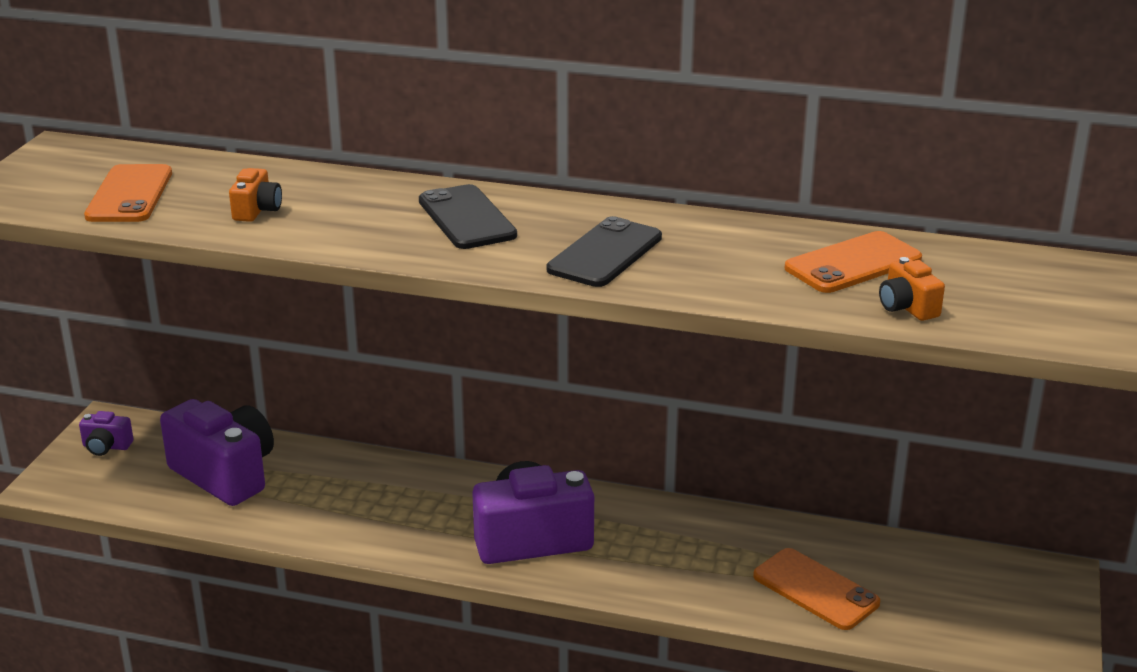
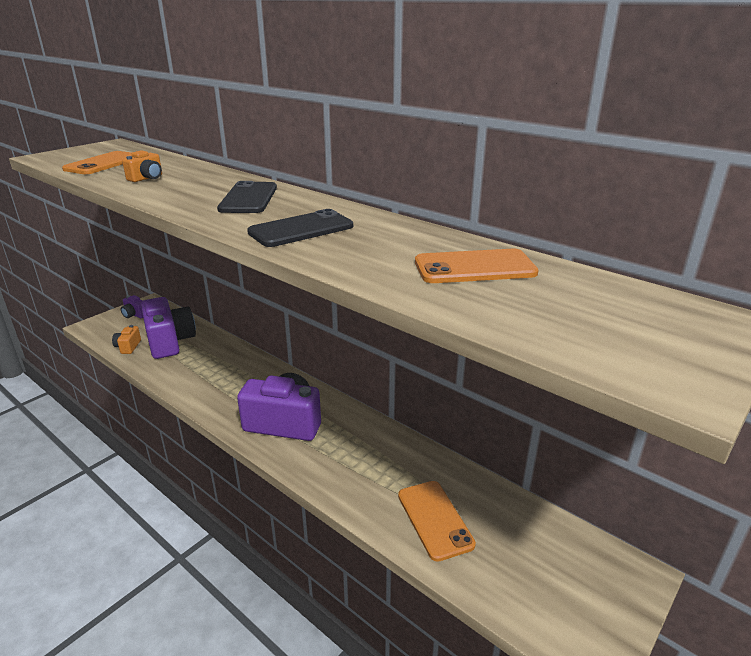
camera: 25 degrees right, 0 degrees up
orange camera [879,257,945,321] -> orange camera moved to [112,325,141,354]

